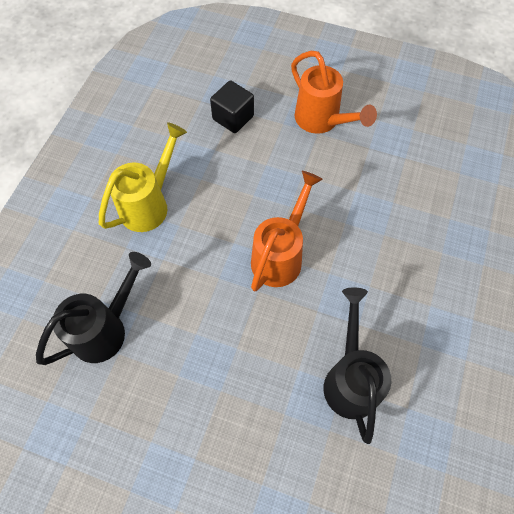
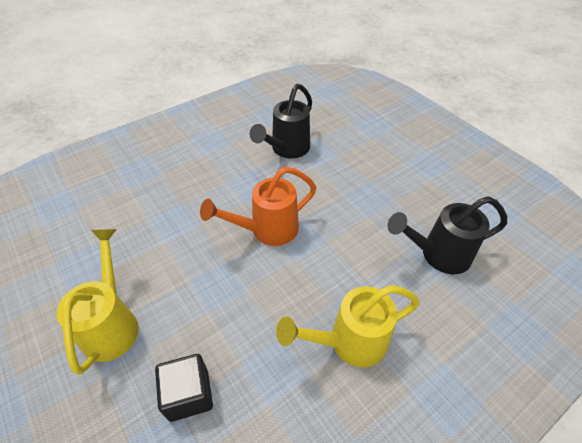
camera: 145 degrees left, 15 degrees down
orange watering can [291,51,377,134] -> yellow watering can [57,229,139,374]

